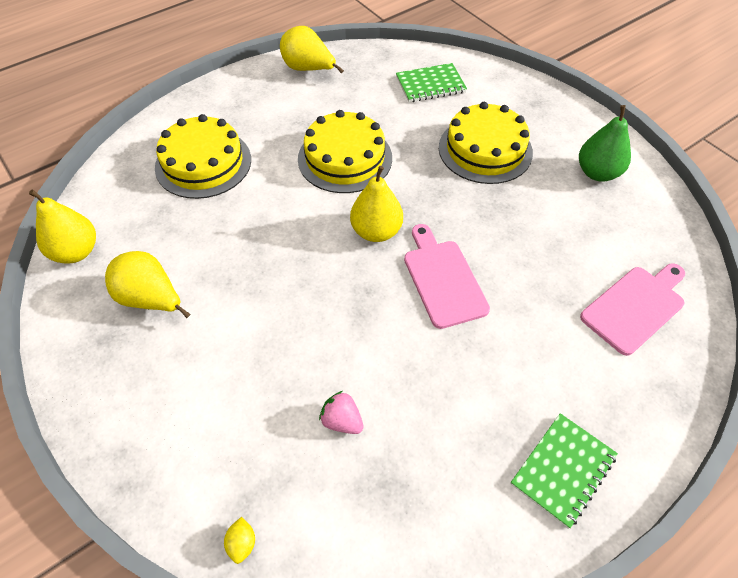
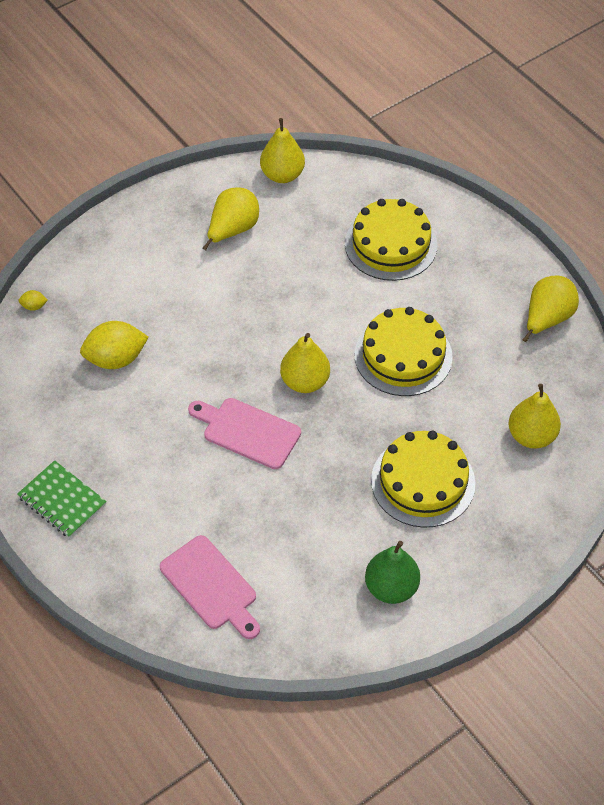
camera: 90 degrees right, 0 degrees up
pink strawberry [319,391,364,434] -> yellow lemon [80,321,149,369]
green notebook [396,63,467,102] -> yellow pear [508,384,561,449]
pink cutting board [404,224,490,329] -> pink cutting board turned 135 degrees counterclockwise [188,398,301,469]

